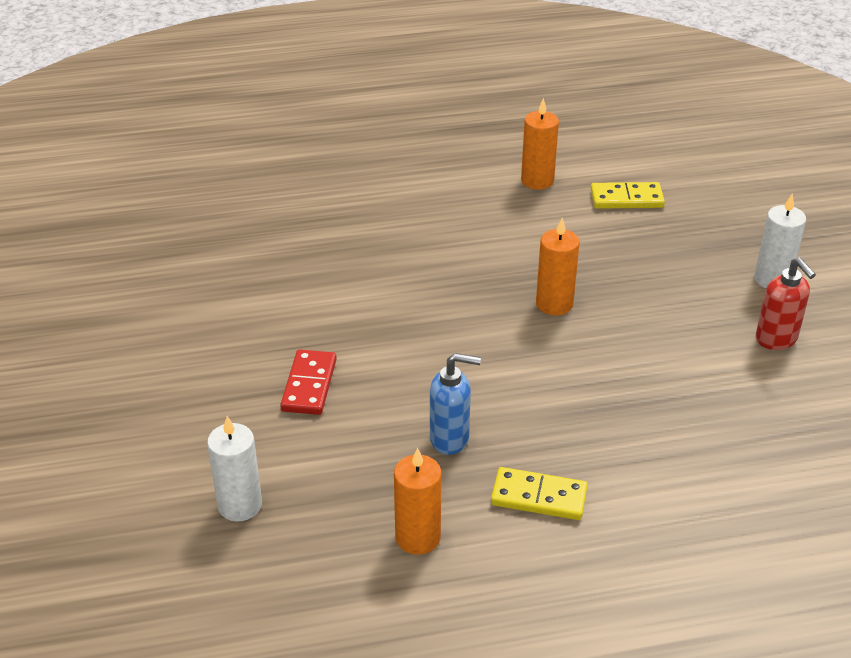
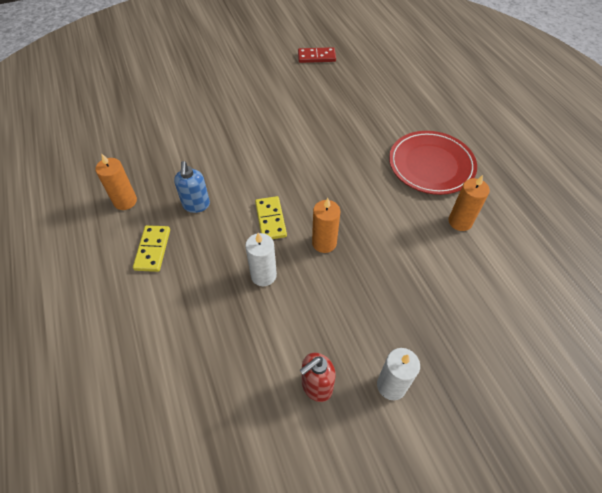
camera: 80 degrees right, 15 degrees up
white candle [207,416,262,522] -> white candle moved to [245,233,277,286]
red domino [280,349,337,415] -> red domino moved to [298,47,336,63]
yellow domino [591,182,665,209] -> yellow domino moved to [255,196,287,239]
none -> red plate [389,131,477,195]

